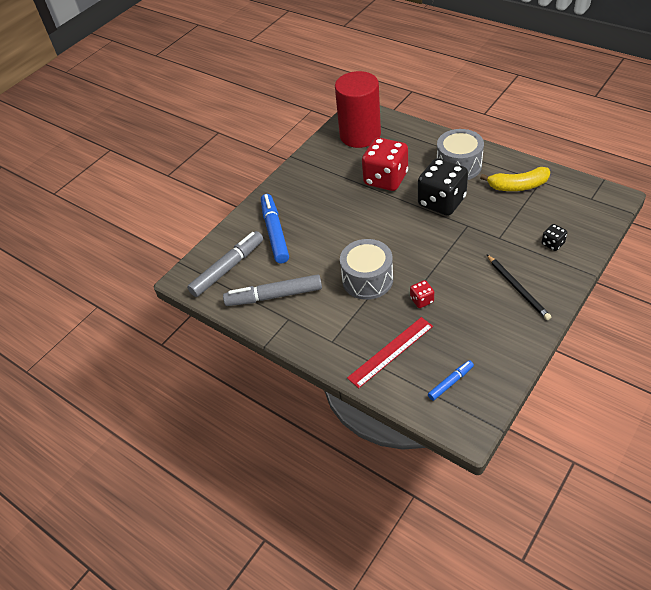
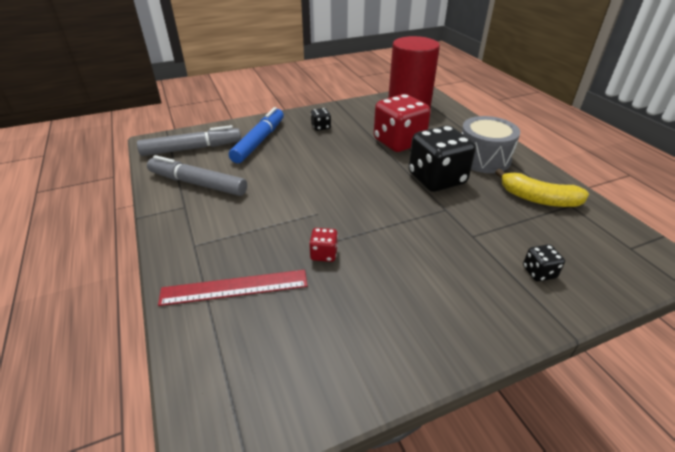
camera: 25 degrees right, 10 degrees down
grey drum [340,239,393,300] -> none
blue marker [428,360,474,401] -> none
black pencil [486,254,551,320] -> none
none -> black dice [311,108,331,131]

